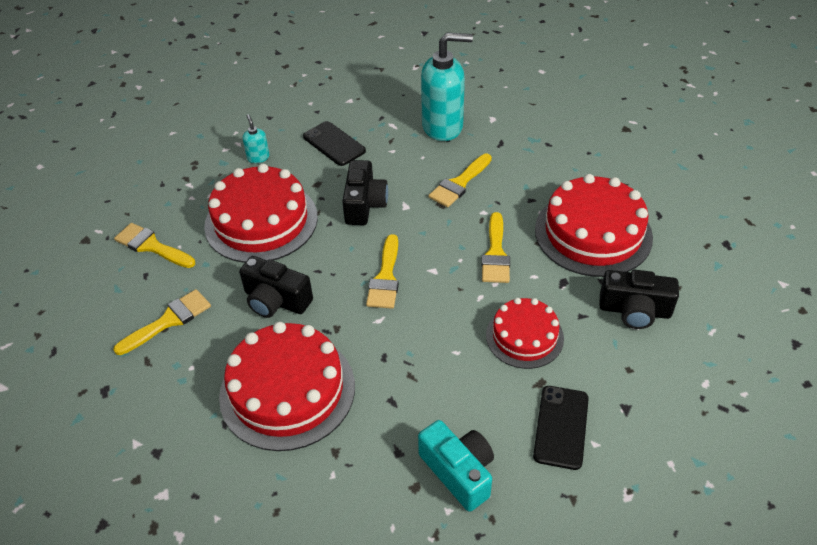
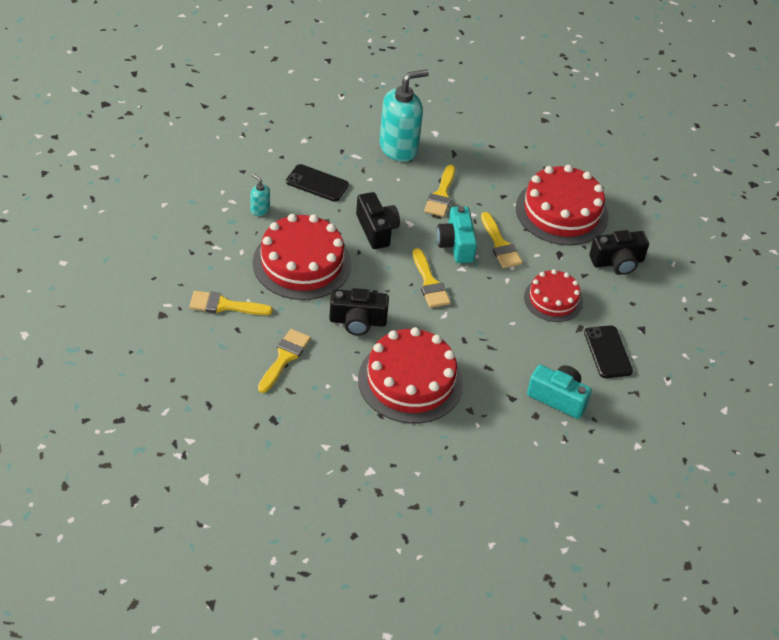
camera: 30 degrees left, 0 degrees up
none -> turquoise camera [436,206,477,263]

